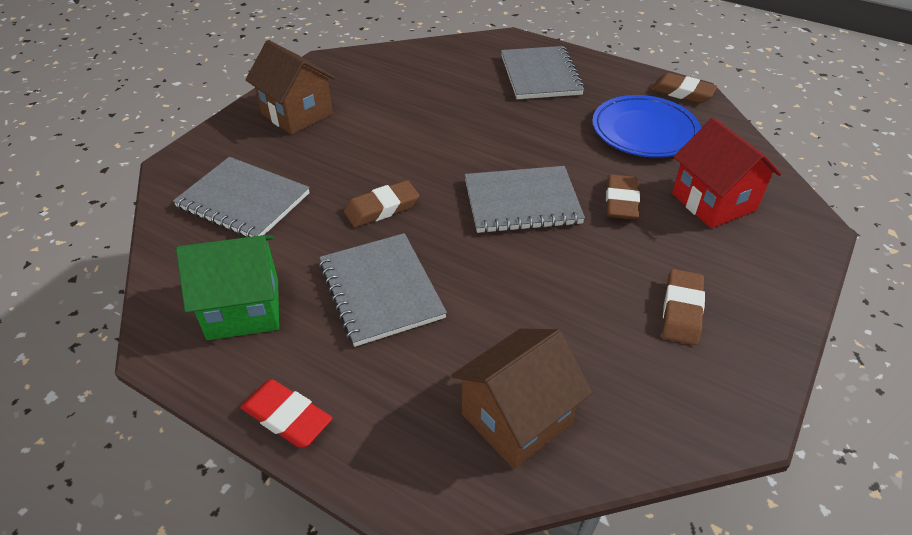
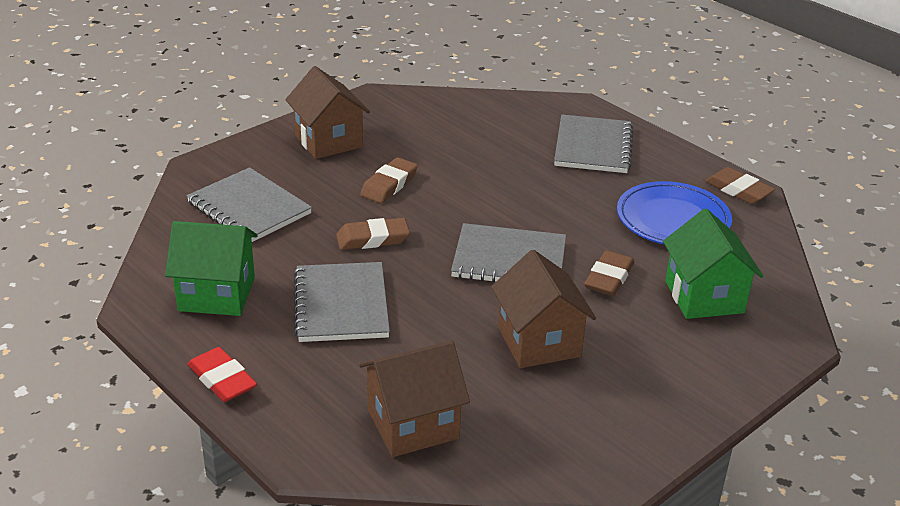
camera: 15 degrees right, 10 degrees down
brown eraser [663,269,705,345] -> brown eraser moved to [360,157,418,203]
red house [672,117,782,228] -> green house [663,209,763,319]
none -> brown house [491,250,596,368]

